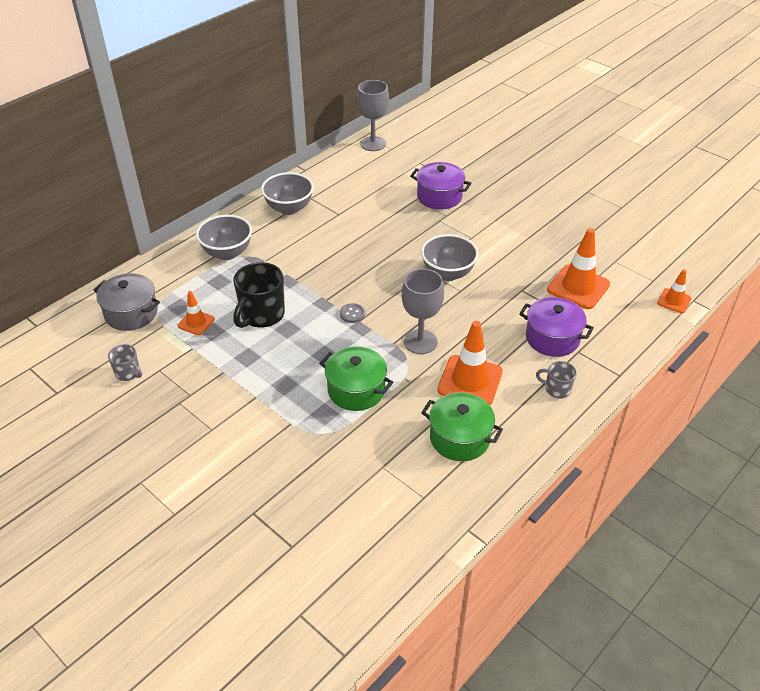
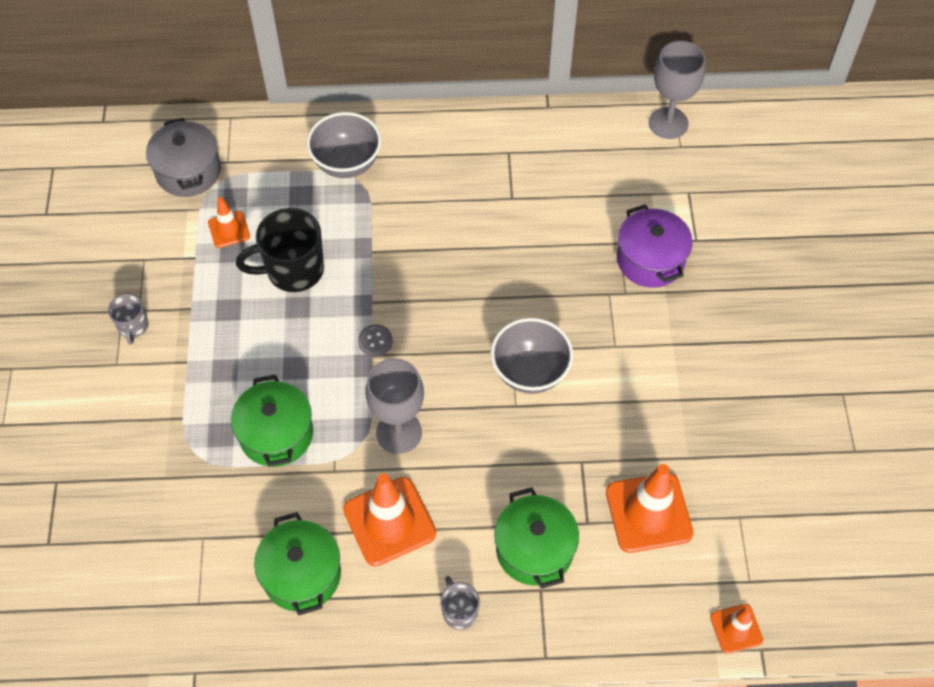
camera: 45 degrees right, 15 degrees up
grey mug [108,344,142,381] -> grey mug moved to [108,294,149,345]
grey bowl [261,172,314,215] -> none
purple pot [519,297,594,357] -> green pot [494,487,579,589]

